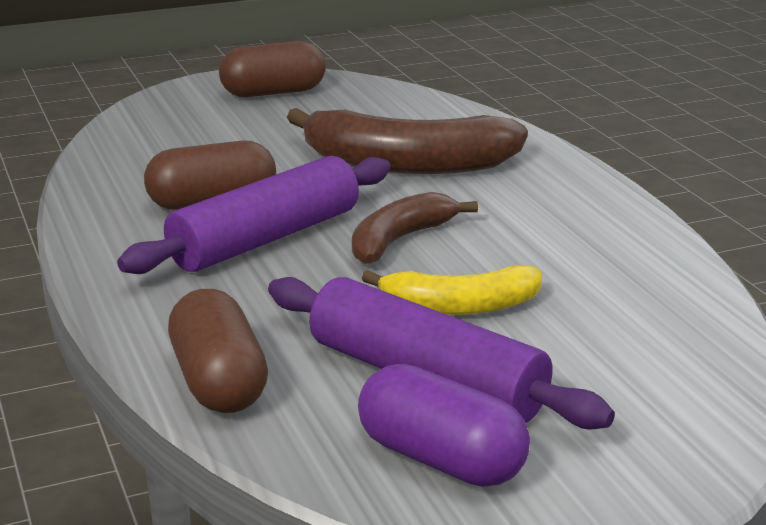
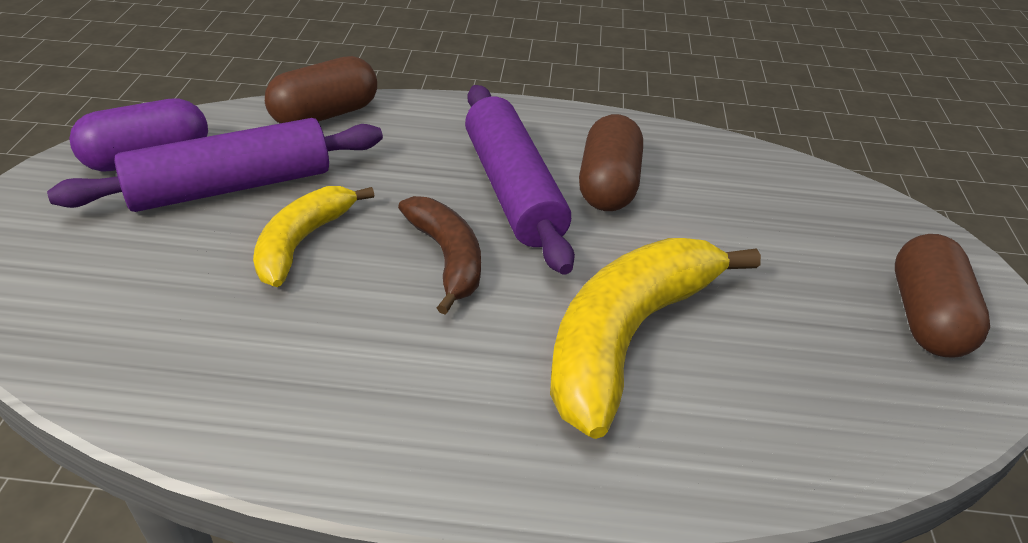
camera: 115 degrees right, 15 degrees up
brown capsule [168,289,268,413] -> brown capsule turned 45 degrees counterclockwise [265,56,377,123]
brown banana [287,108,528,174] -> yellow banana [550,238,761,439]

